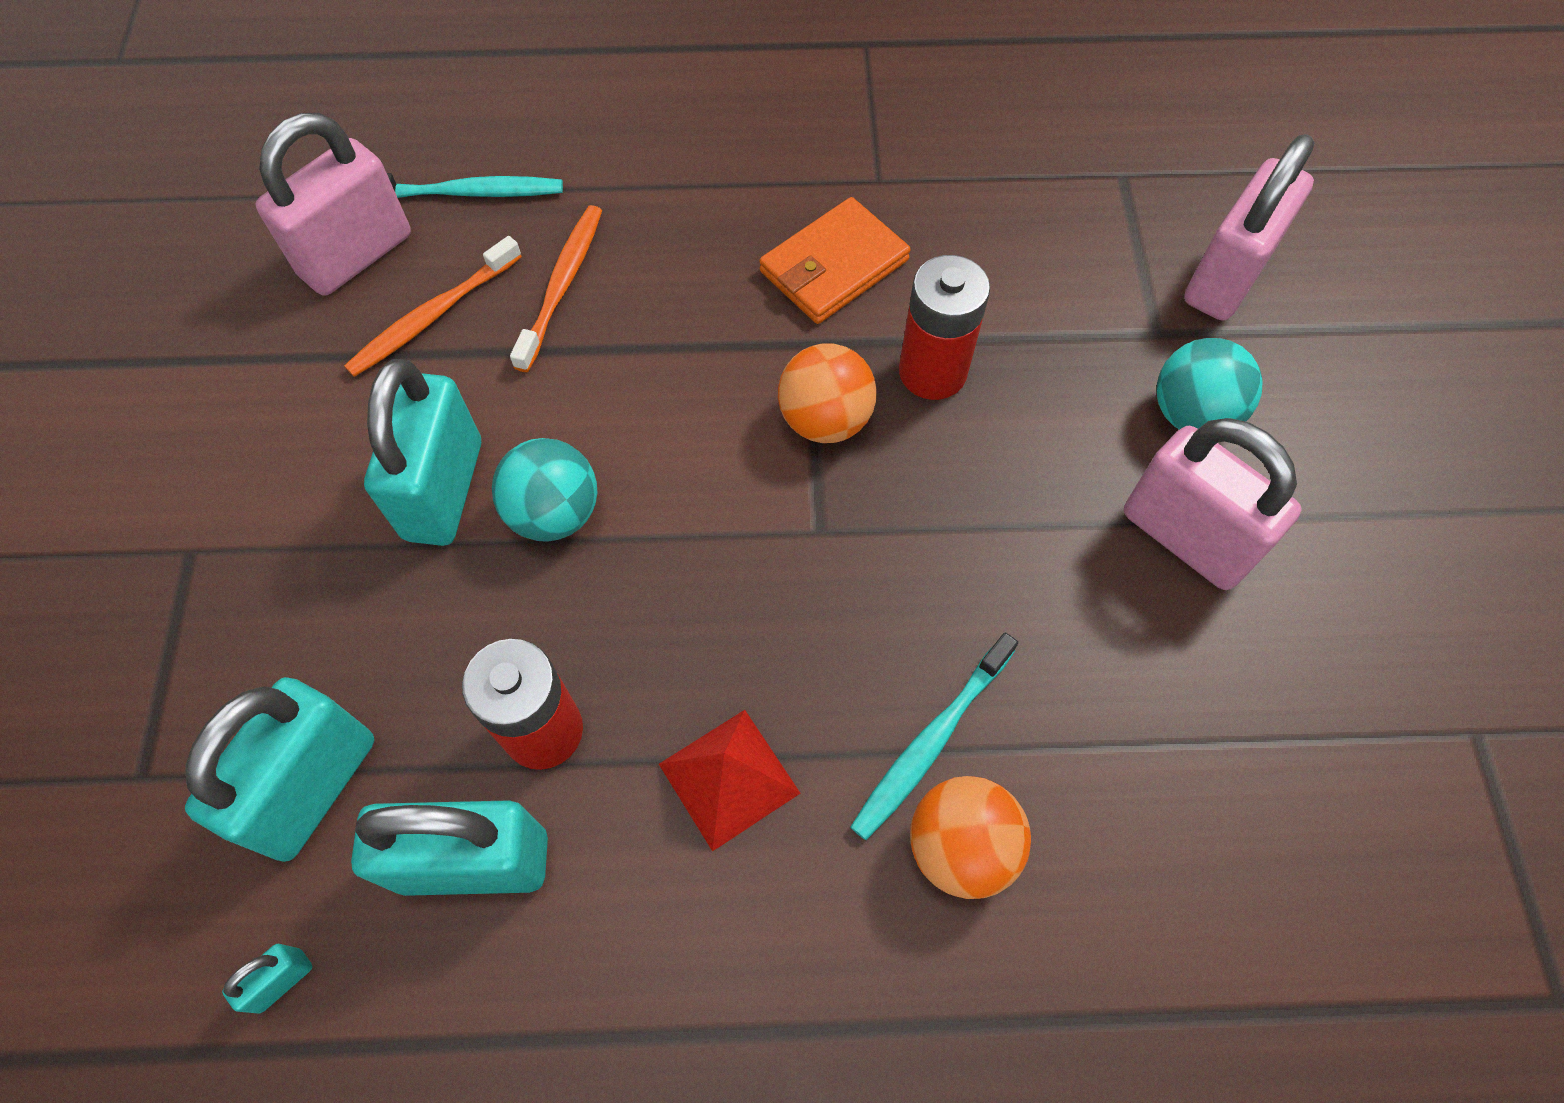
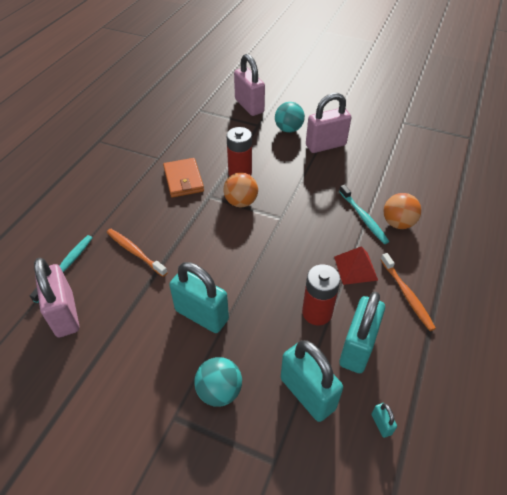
camera: 65 degrees left, 15 degrees down
orange toothbrush [344,236,522,377] -> orange toothbrush moved to [381,253,436,331]
turquoise ball [492,438,597,542] -> turquoise ball moved to [194,357,242,407]

